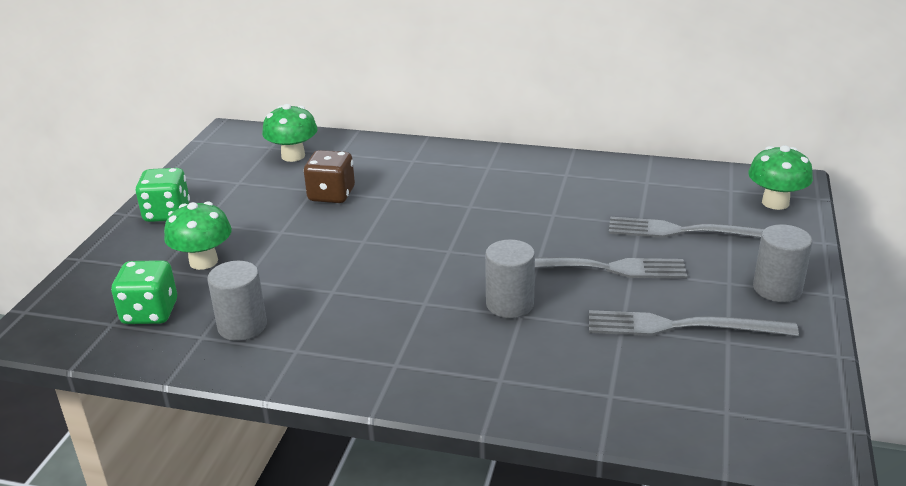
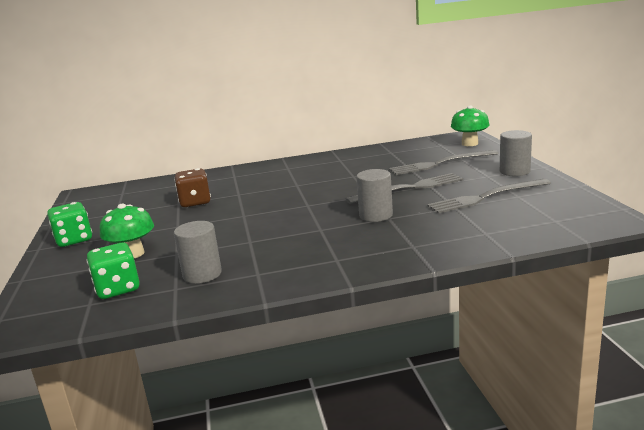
camera: 25 degrees left, 10 degrees down
green mushroom [262,104,318,162] -> none

